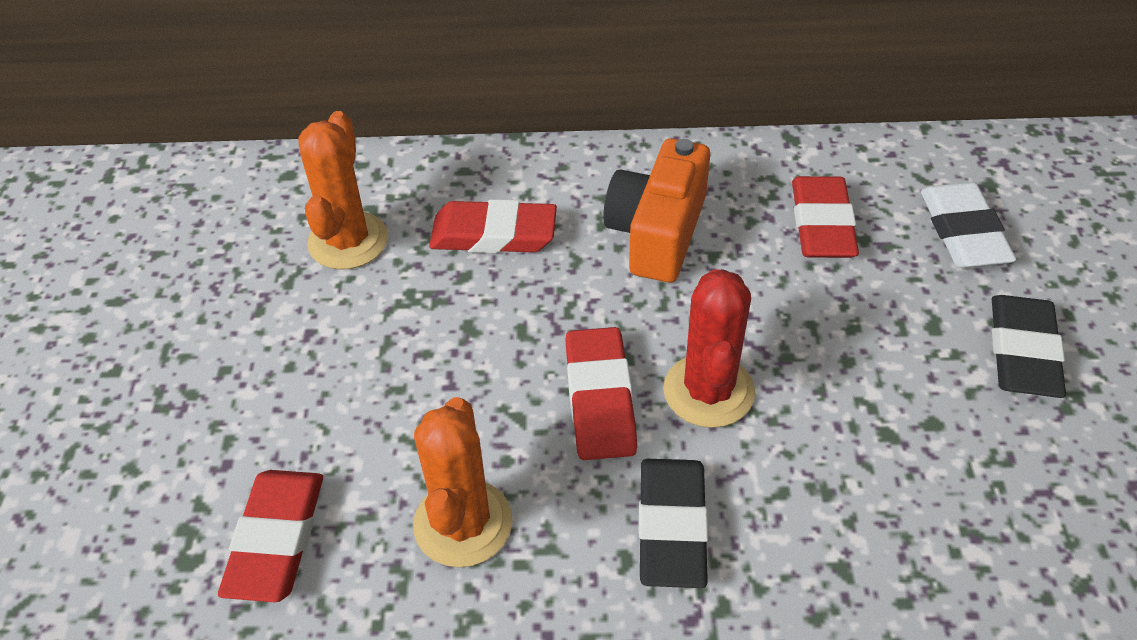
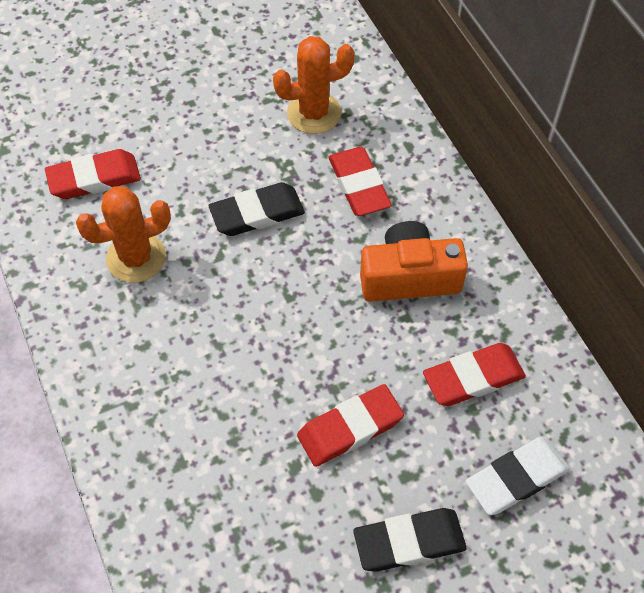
camera: 65 degrees right, 10 degrees up
red eraser [565,327,637,460] -> red eraser moved to [297,384,404,467]
black eraser [639,459,708,588] -> black eraser moved to [208,182,305,236]
red cactus [663,269,755,428] -> none

